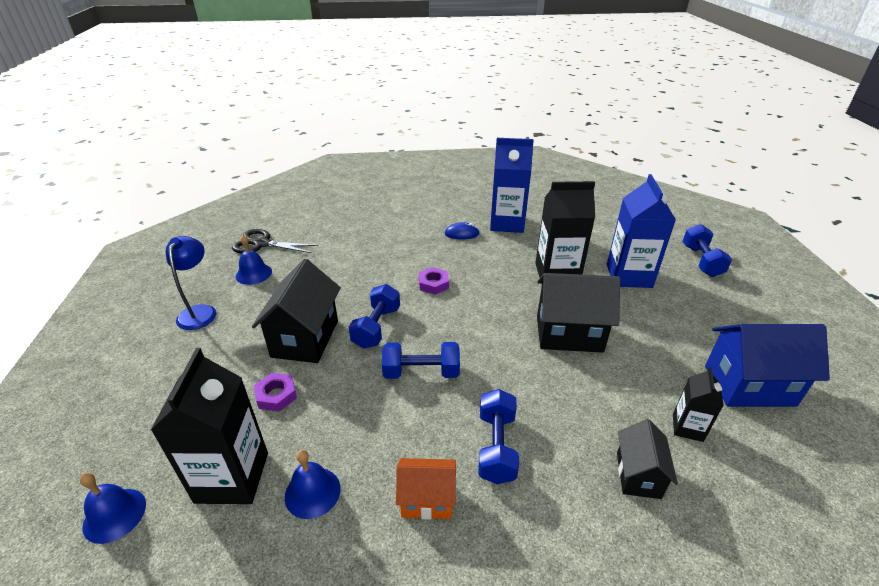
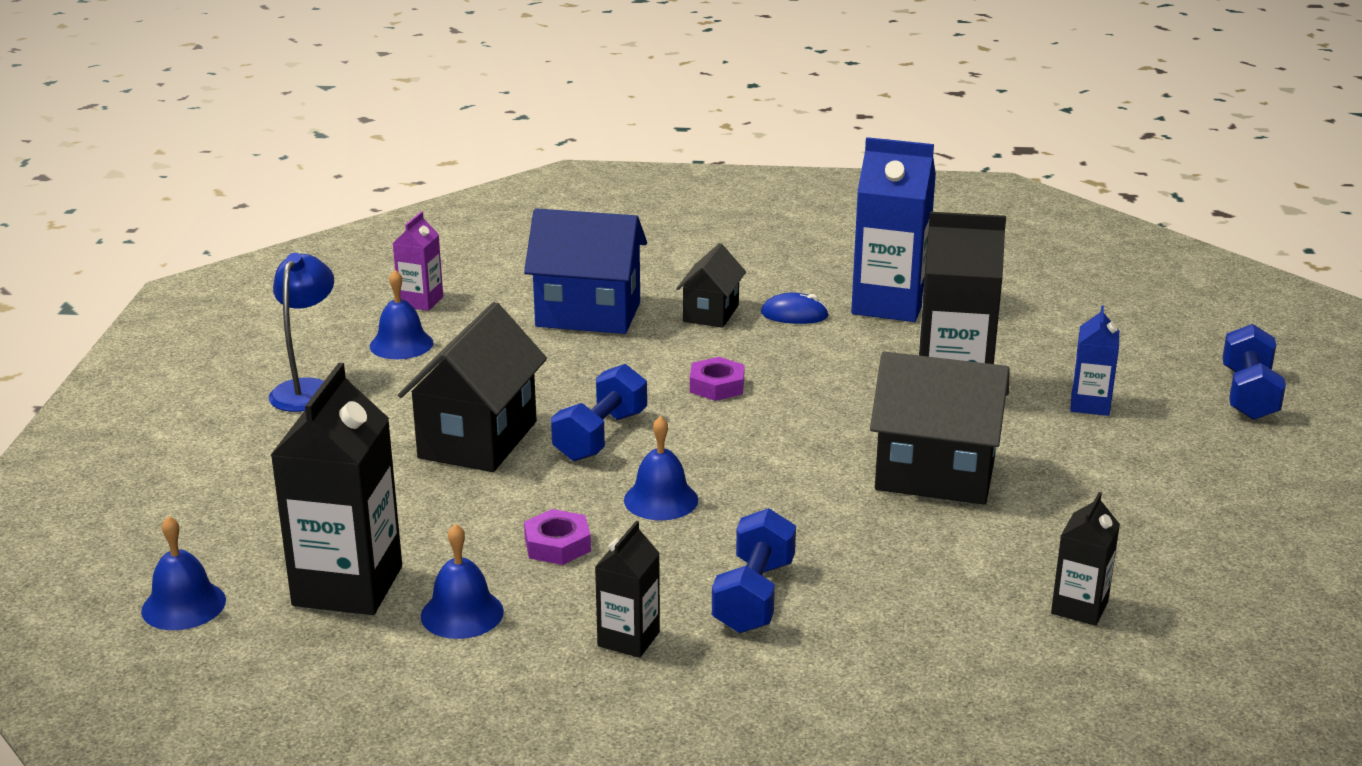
camera: 10 degrees right, 10 degrees down
black scissors [232,229,319,254] -> purple carton [392,212,443,311]
purple nut [254,373,297,412] -> purple nut moved to [524,509,591,565]
blue dumbbell [382,342,460,379] -> blue bell [624,416,698,521]
orange house [396,458,456,519] -> black carton [595,521,660,658]
blue carton [607,174,676,288] -> blue carton [1070,305,1119,416], size x0.53
black house [617,419,678,499] -> black house moved to [676,243,746,328]
blue house [705,324,830,407] -> blue house moved to [524,208,647,334]

